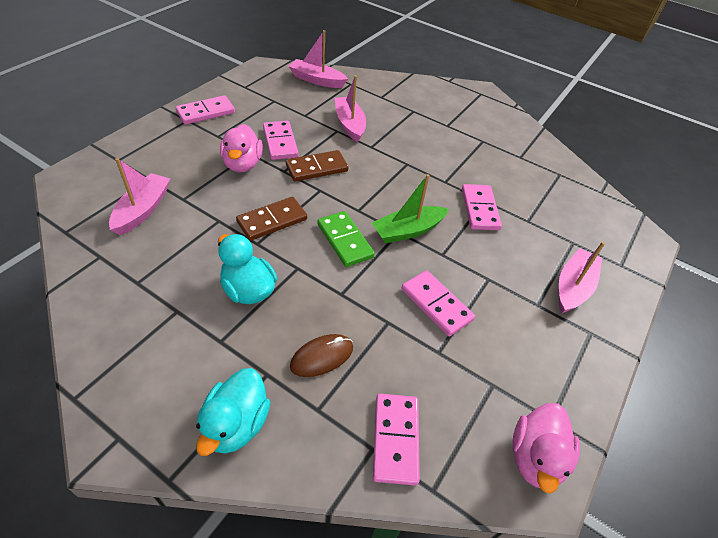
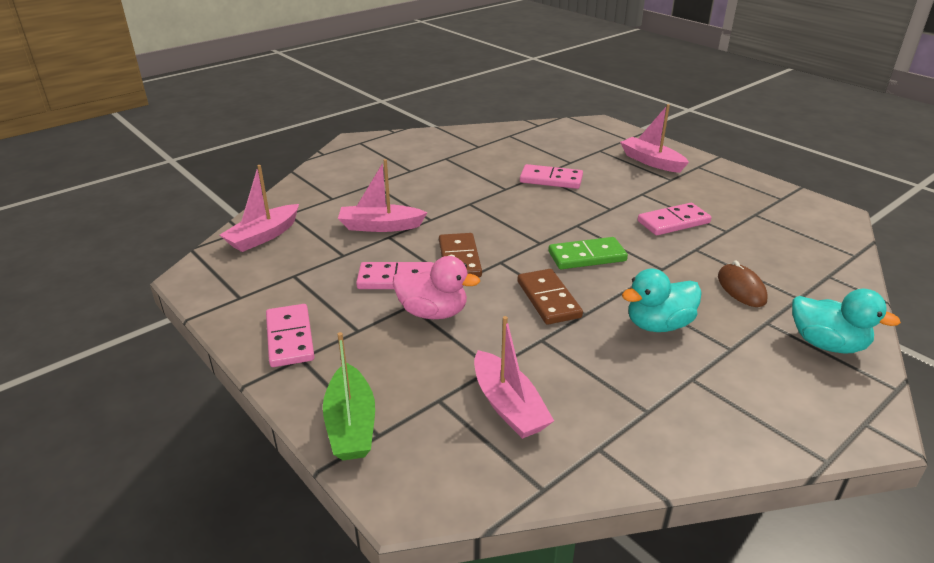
camera: 70 degrees left, 15 degrees down
pink boat [109,158,170,235] -> pink boat turned 150 degrees counterclockwise [474,316,554,439]
green boat [372,174,449,243] -> green boat moved to [323,332,375,460]
pink domino [373,394,420,485] -> none
pink duck [512,403,580,493] -> none

